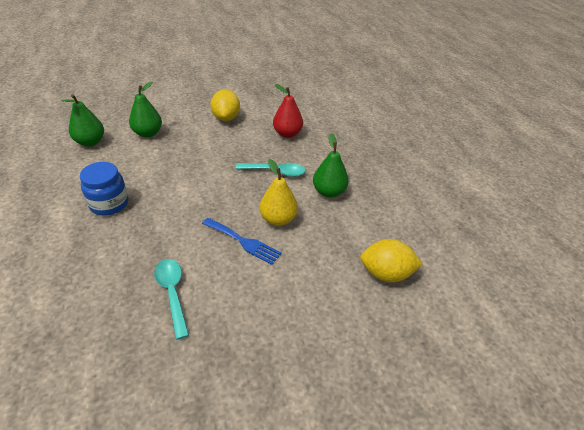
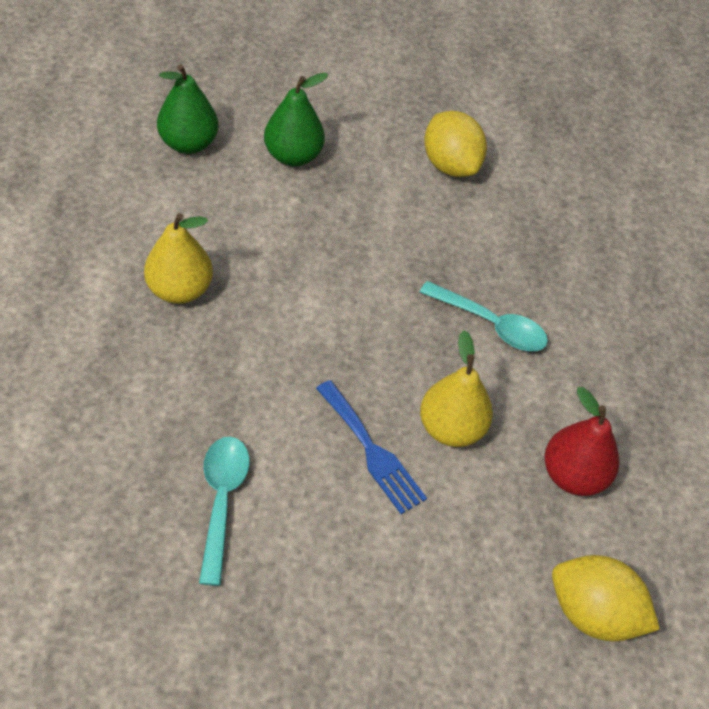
camera: 20 degrees right, 10 degrees up
blue jar [80,162,129,216] -> yellow pear [144,213,213,304]
yellow lemon [210,89,240,121] -> yellow lemon turned 45 degrees counterclockwise [424,111,487,177]
red pear [273,84,303,138] -> red pear moved to [544,387,619,496]
green pear [313,133,349,198] -> none

